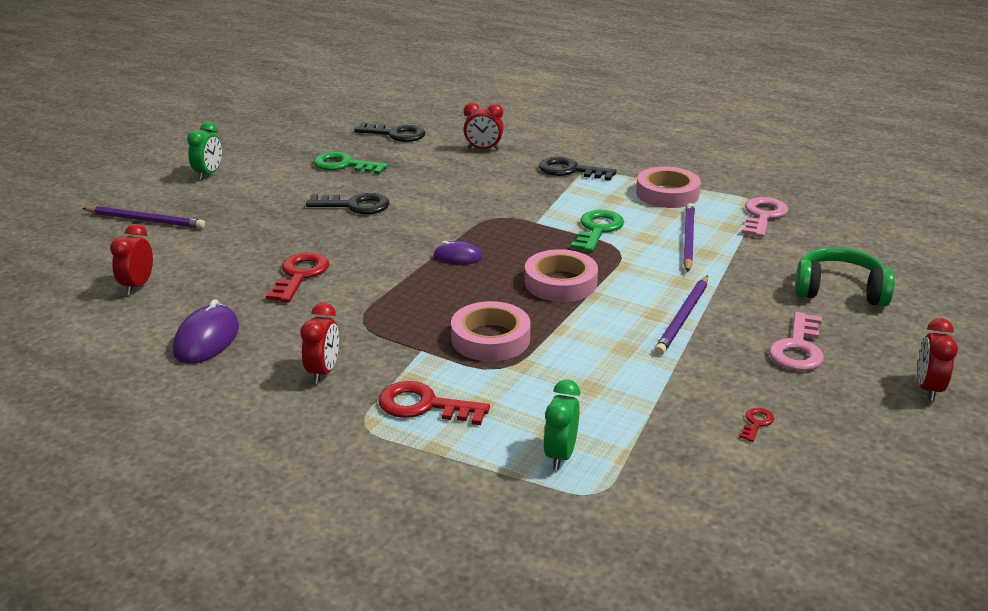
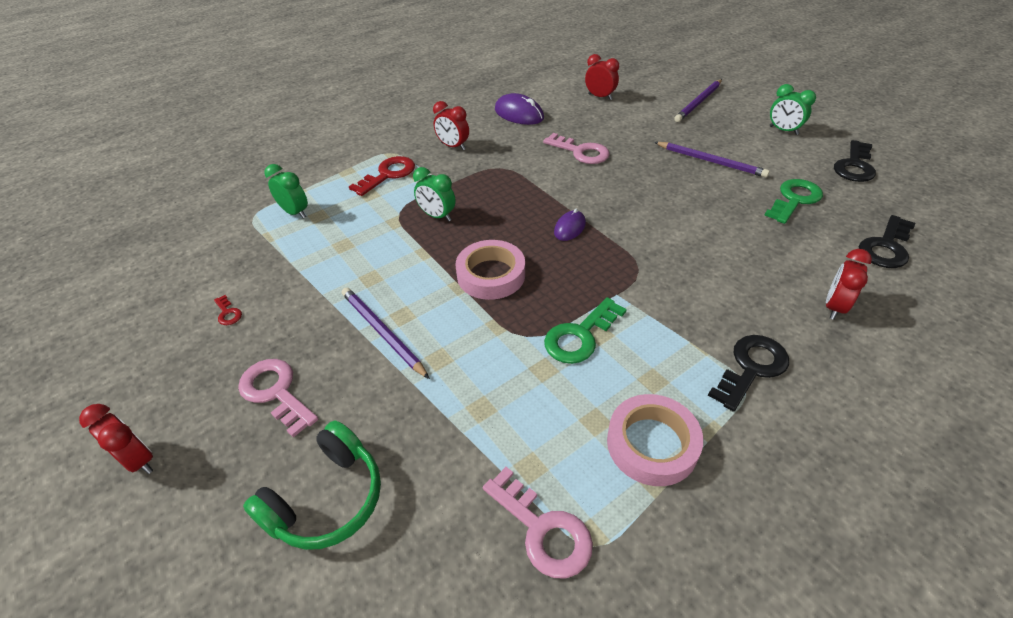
camera: 115 degrees right, 15 degrees up
red key [266,253,329,303] -> pink key [543,133,610,164]
black key [306,193,390,214] -> black key moved to [834,140,876,182]
pink tape [451,301,531,361] -> green clock [413,167,456,221]
green key [571,210,624,252] -> green key turned 90 degrees clockwise [544,297,627,364]
purple pencil [683,203,695,272] -> purple pencil moved to [654,142,770,178]

